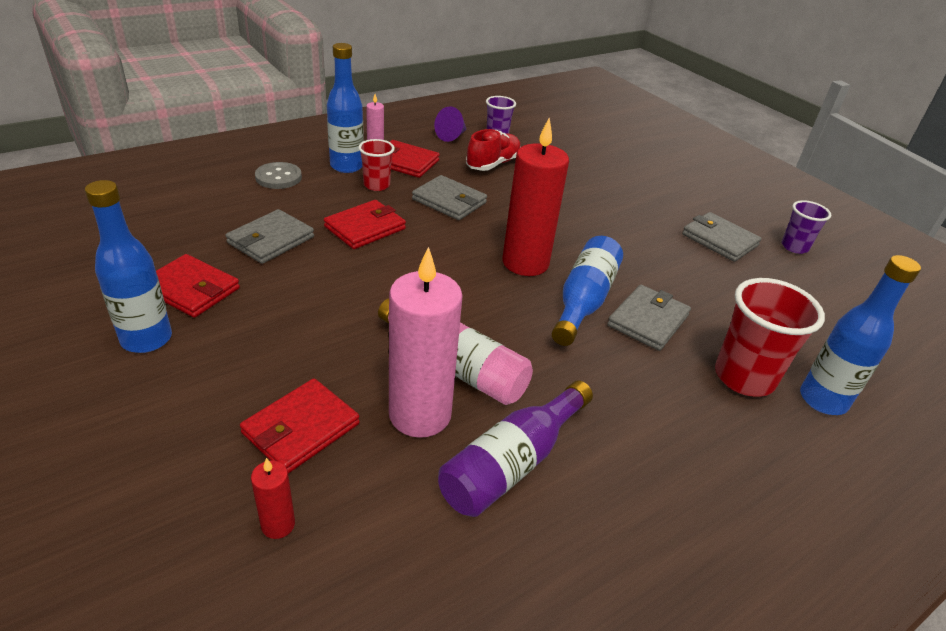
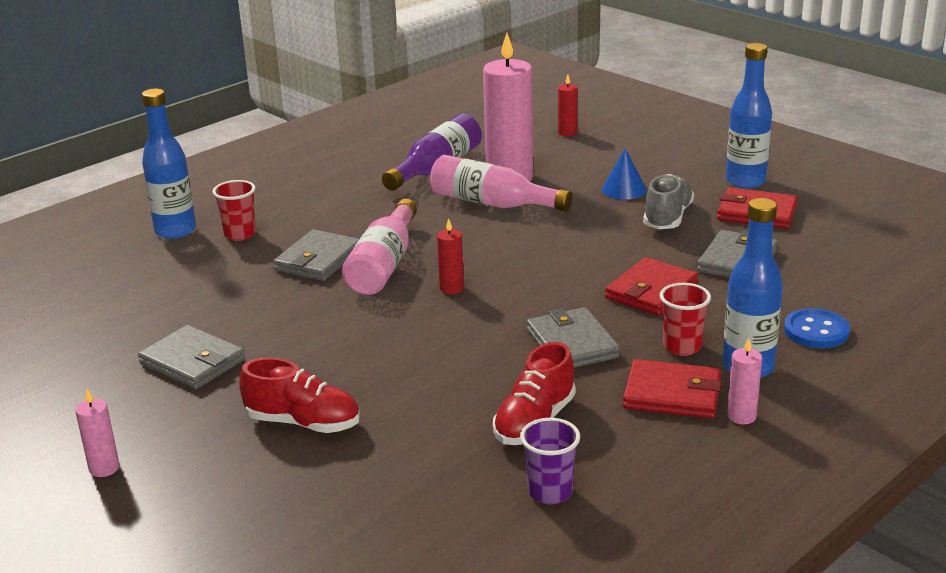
camera: 175 degrees right, 10 degrees down
red wallet [240,378,360,474] -> none
grey button [255,162,302,189] -> blue button [784,308,850,348]
grey wallet [412,175,487,220] -> grey wallet turned 45 degrees clockwise [526,307,620,368]
purple cone [434,106,466,142] -> none
red candle [502,118,569,276] -> red candle [437,218,464,294], size x0.44
blue bottle [552,236,623,346] -> pink bottle [342,199,417,295]
red cup [715,278,825,397] -> red cup [213,180,256,241], size x0.58
purple cup [781,200,831,254] -> none
none -> pink candle [75,389,120,477]
none -> red shoe [239,357,360,433]
none -> blue cone [602,148,647,200]
none -> grey shoe [643,174,694,229]

